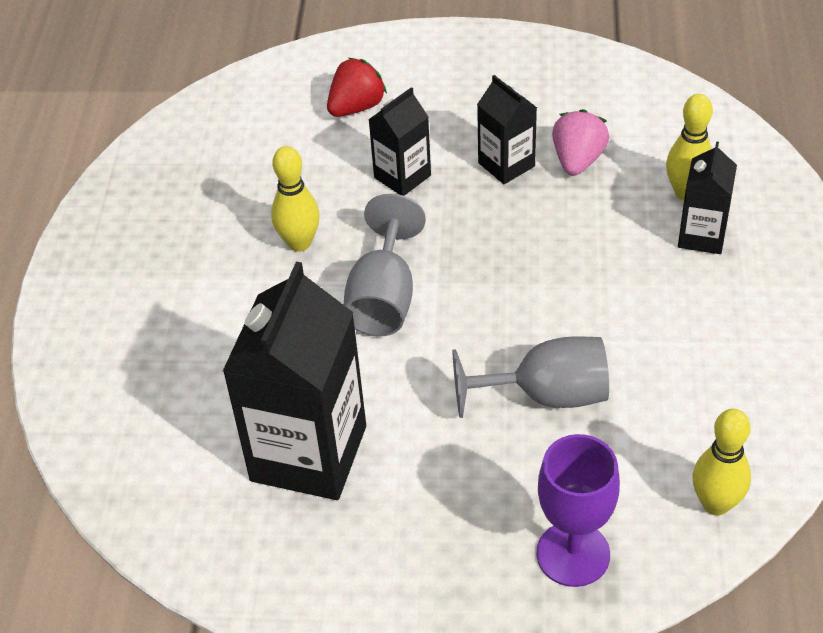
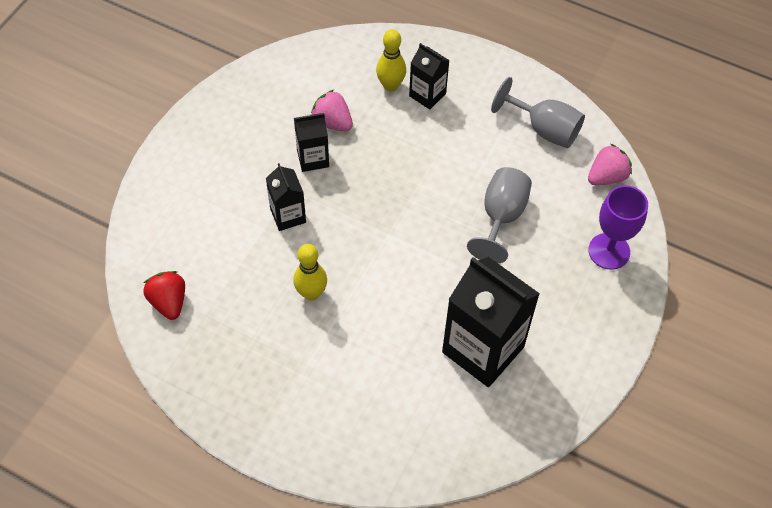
camera: 70 degrees left, 10 degrees up
red strawberry [327,58,387,117] -> red strawberry moved to [143,271,185,320]
grey goblet [344,194,426,337] -> grey goblet moved to [491,77,585,148]
yellow bowling pin [693,409,751,516] -> pink strawberry [588,144,632,185]

